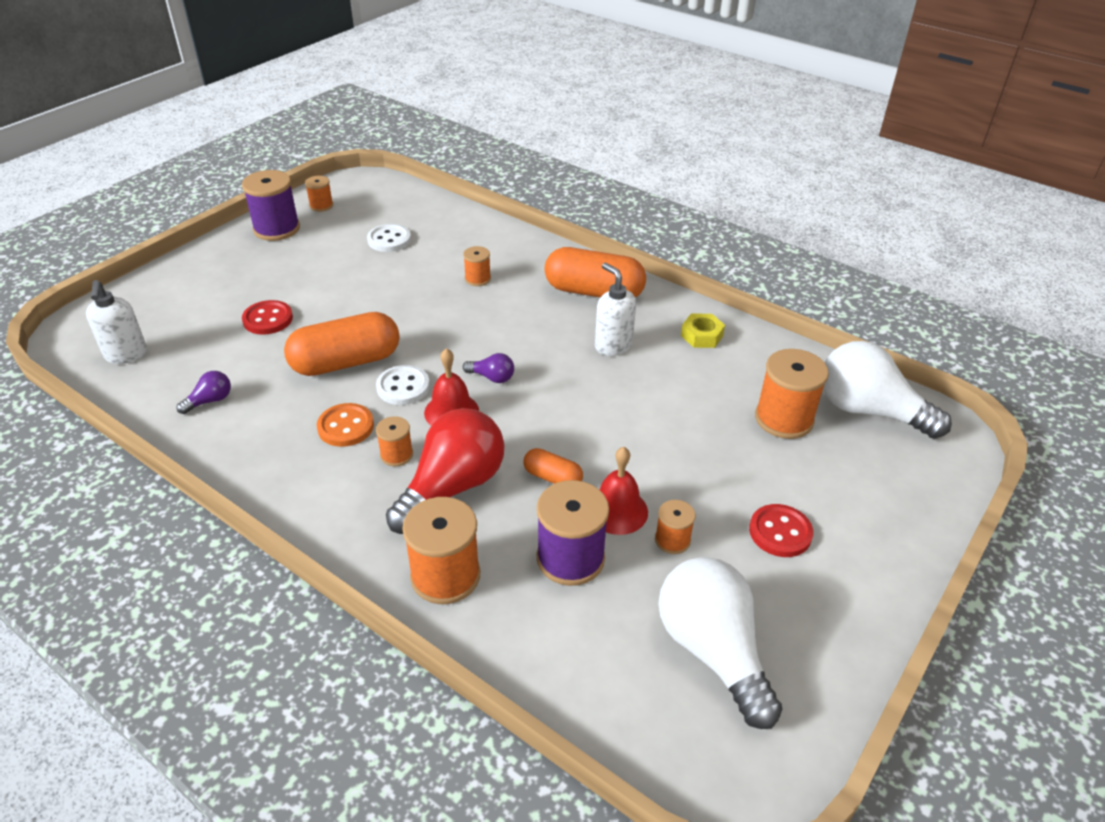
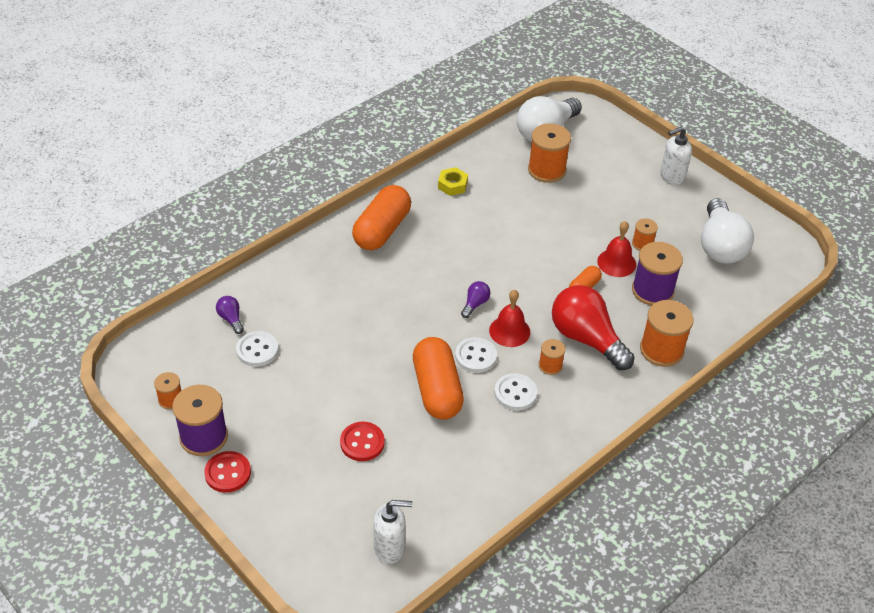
camera: 80 degrees left, 5 degrees up
purple light bulb [176,371,231,414] -> purple light bulb moved to [216,296,244,334]
orange button [317,403,374,447] -> white button [494,373,537,411]
orange spool [463,246,491,286] -> none
white soap dispenser [595,263,636,356] -> white soap dispenser moved to [660,126,692,185]
white light bulb [658,557,782,729] -> white light bulb turned 75 degrees counterclockwise [701,198,754,264]
red button [749,504,813,557] -> red button moved to [204,451,251,493]

